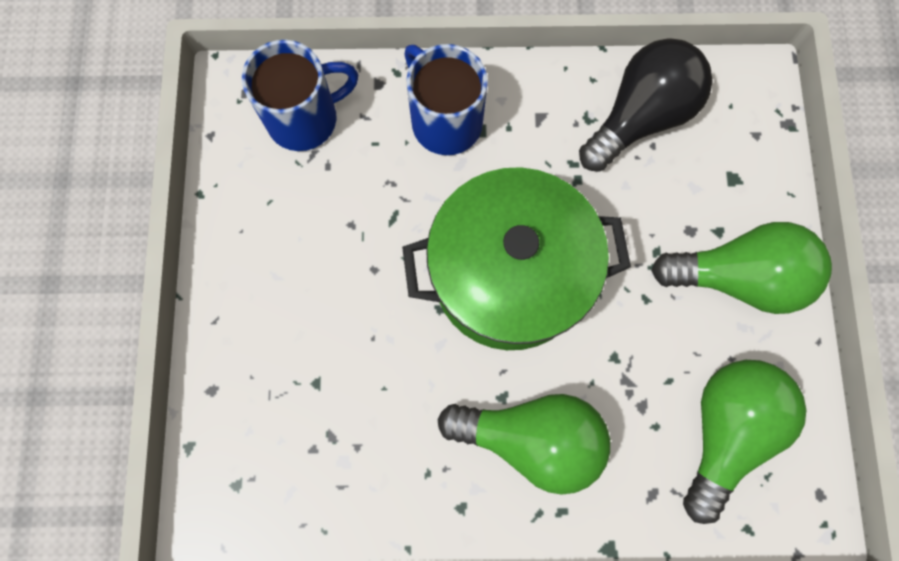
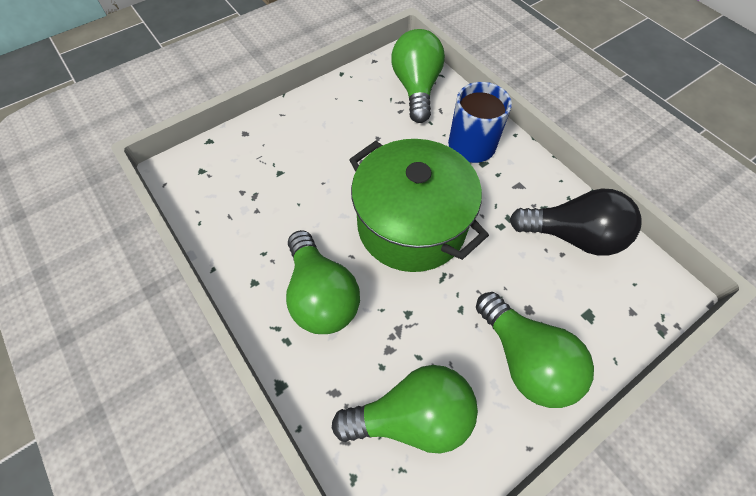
camera: 55 degrees right, 15 degrees down
blue mug [242,40,358,151] -> green light bulb [391,29,445,123]

